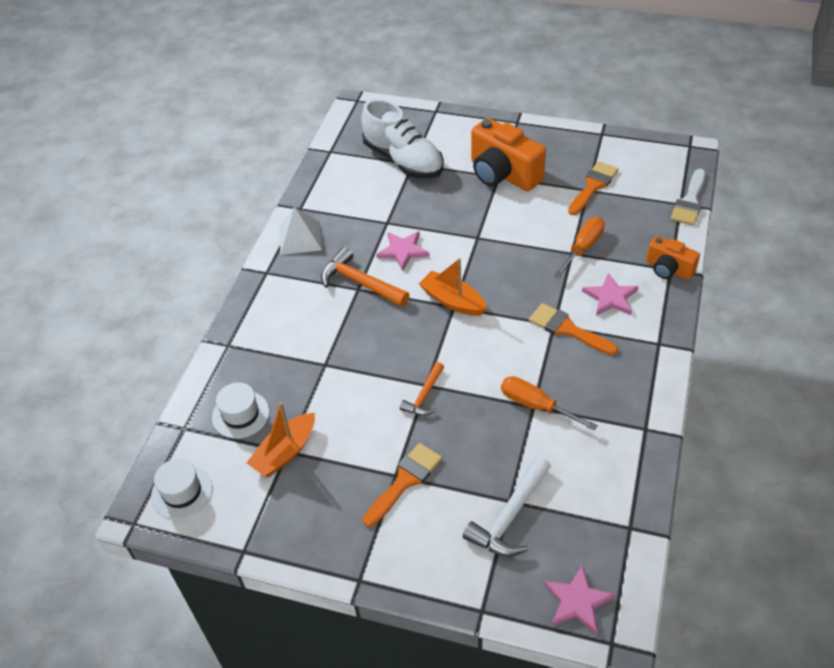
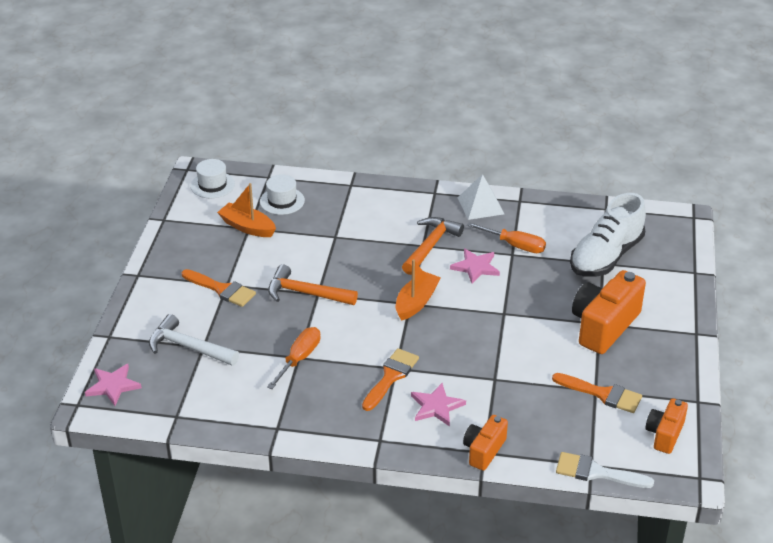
camera: 80 degrees right, 10 degrees down
orange hammer [400,362,444,416] -> orange hammer [268,264,358,305], size x1.62
orange screwdriver [554,217,605,278] -> orange screwdriver moved to [467,222,546,253]
none -> orange camera [645,398,688,454]

